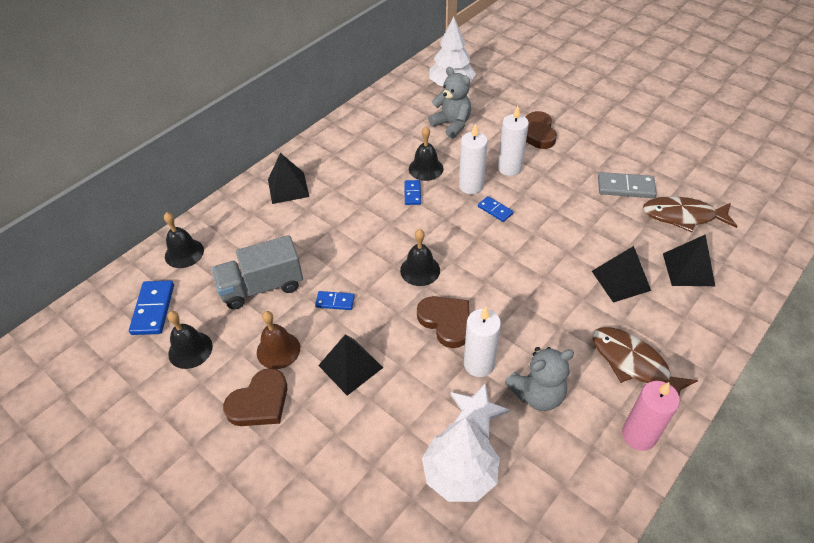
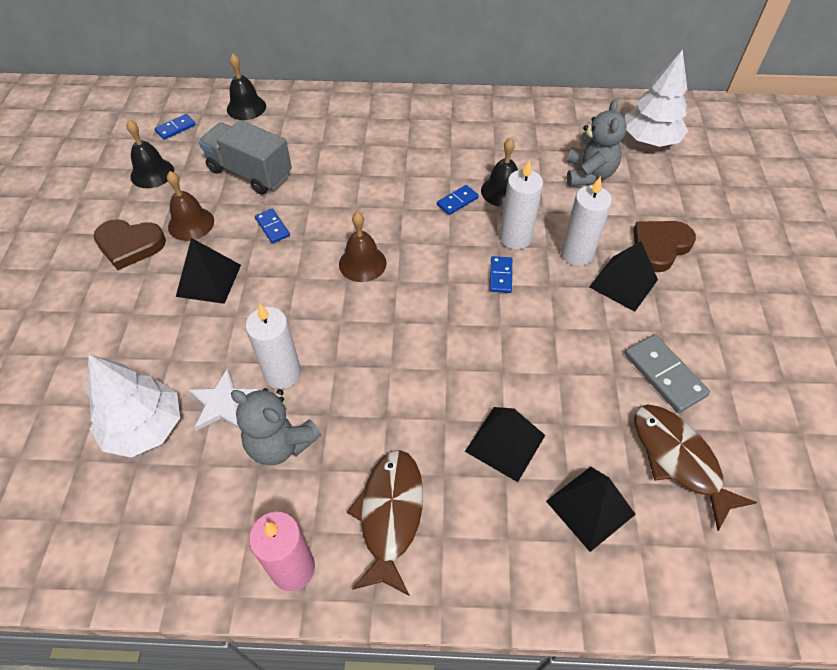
camera: 50 degrees right, 5 degrees up
blue domino [129,280,174,335] -> blue domino [155,114,196,140], size x0.59
black pyramid [268,153,309,204] -> black pyramid moved to [589,241,658,312]
black bell [400,229,440,286] -> brown bell [339,212,387,282]
brown heart [417,296,470,348] -> none

